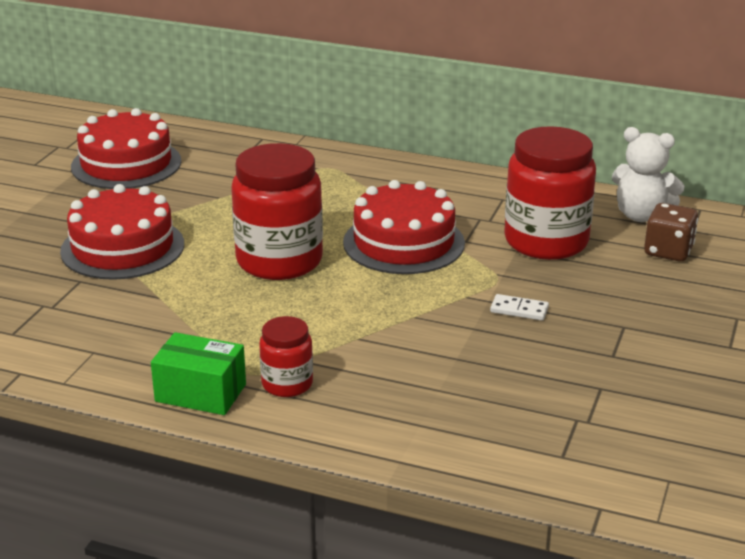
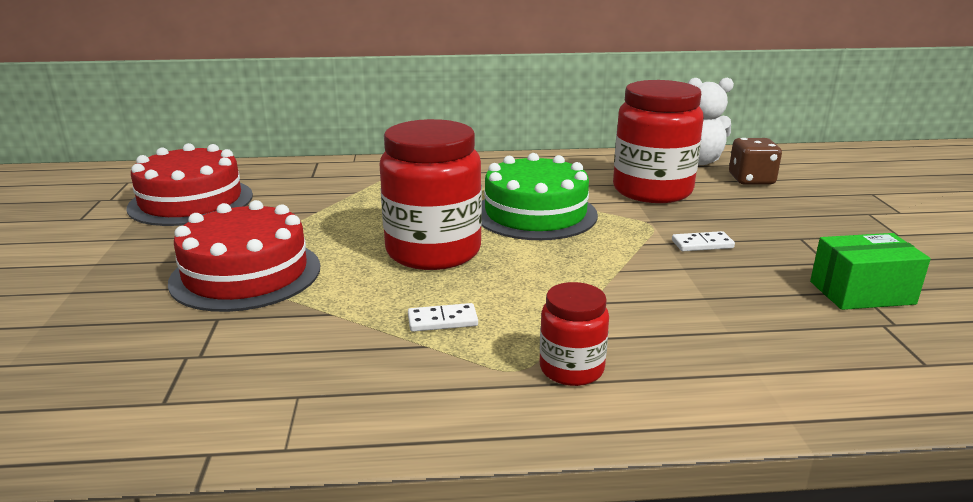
camera: 25 degrees left, 5 degrees down
green box [151,332,246,415] -> green box moved to [810,233,931,310]
red cake [343,180,465,274] -> green cake [481,153,598,240]
none -> white domino [408,303,478,332]

